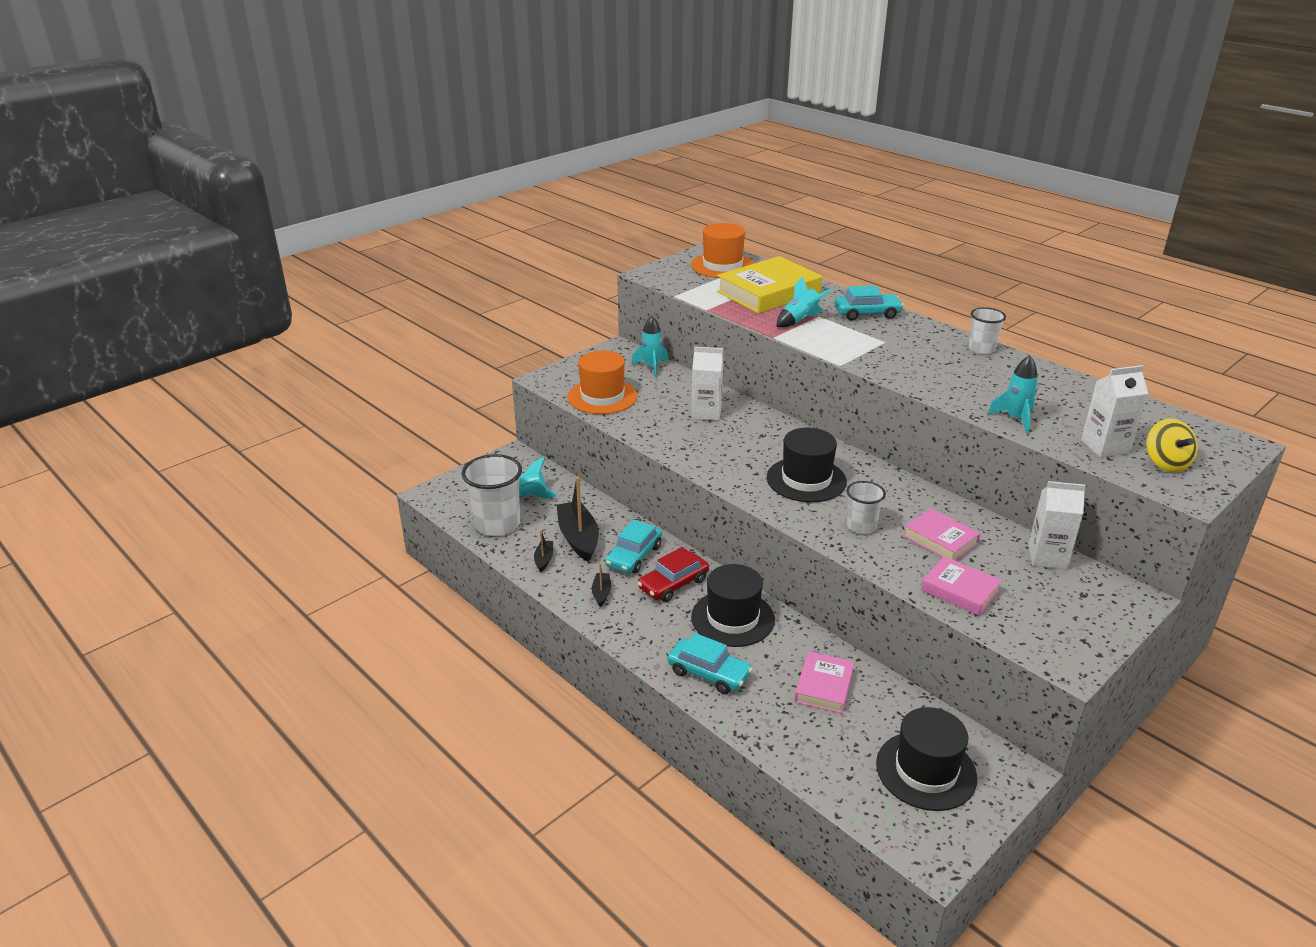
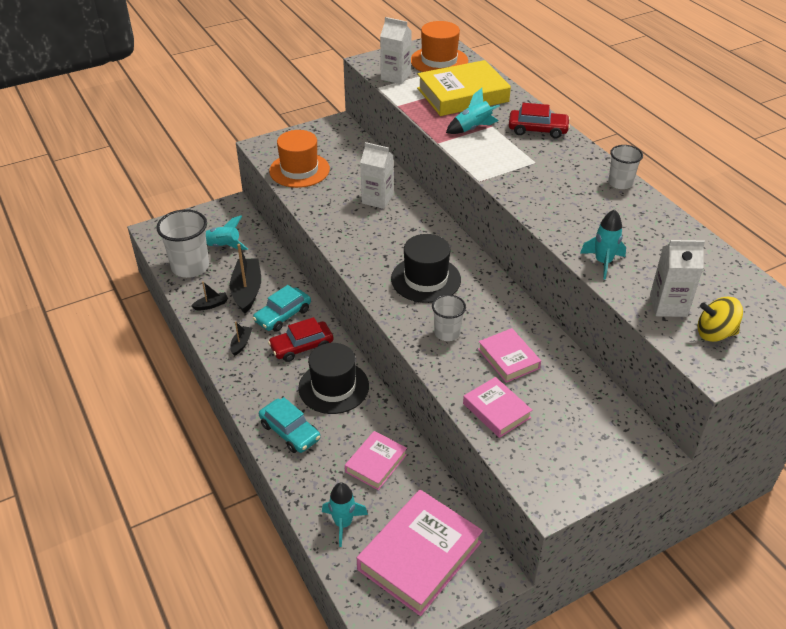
camera: 15 degrees right, 10 degrees up
black boat [534,530,553,572] -> black boat turned 45 degrees clockwise [191,281,228,310]
turquoise rocket [631,316,669,377] -> turquoise rocket moved to [322,482,368,547]
turquoise car [834,286,904,321] -> red car [509,103,570,138]
black hat [876,707,977,811] -> pink book [357,490,483,616]
white carton [1028,481,1086,569] -> white carton moved to [380,17,412,84]
yellow spinning top [1146,419,1198,472] -> yellow spinning top turned 90 degrees clockwise [697,297,743,342]

